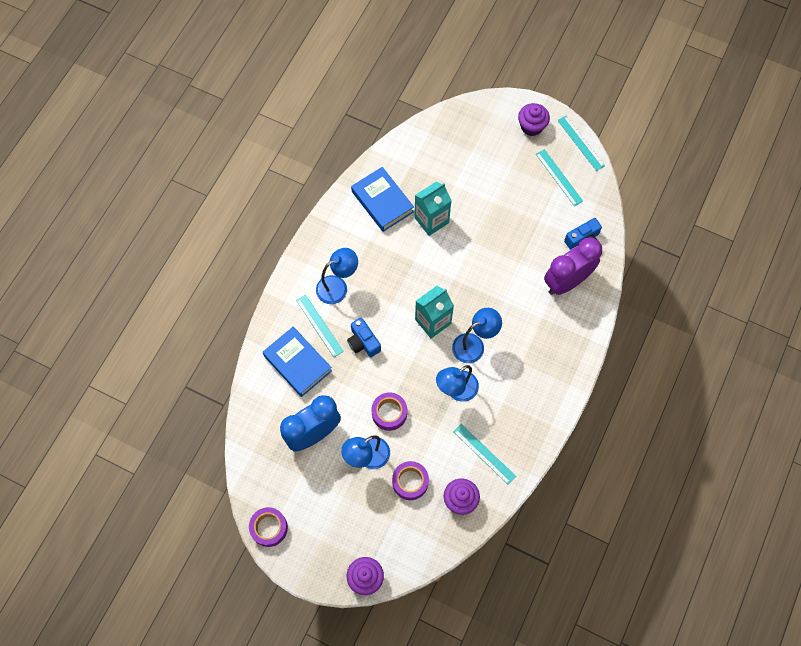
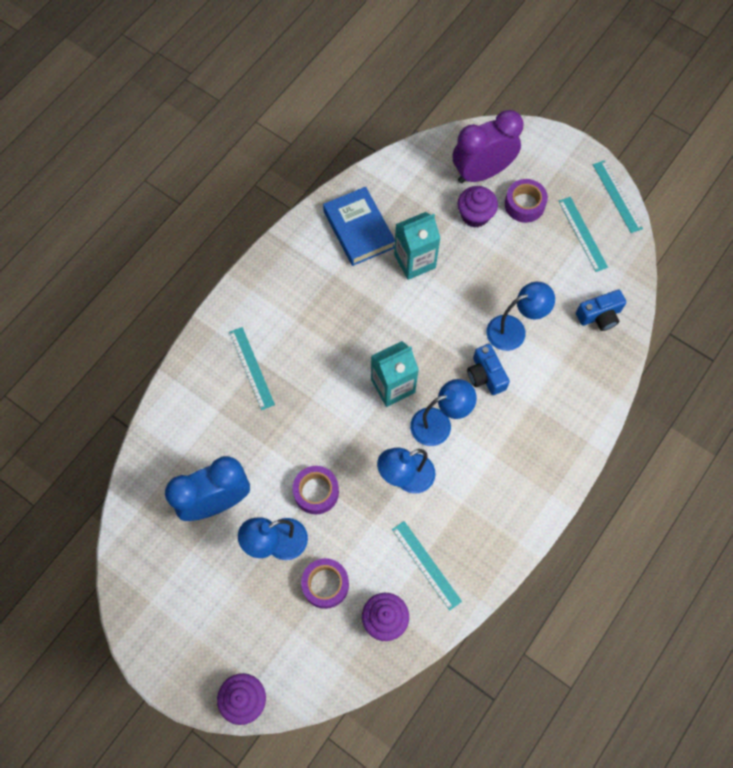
camera: 10 degrees right, 0 degrees up
purple tape [249,507,288,547] -> purple tape moved to [505,179,548,223]
blue book [263,326,332,397] -> none
blue lamp [316,248,358,304] -> blue lamp moved to [486,282,555,351]
blue camera [347,318,381,357] -> blue camera moved to [467,344,510,395]
purple cupcake [518,103,550,136] -> purple cupcake moved to [457,186,498,228]
purple clock [544,237,602,295] -> purple clock moved to [453,110,523,183]

